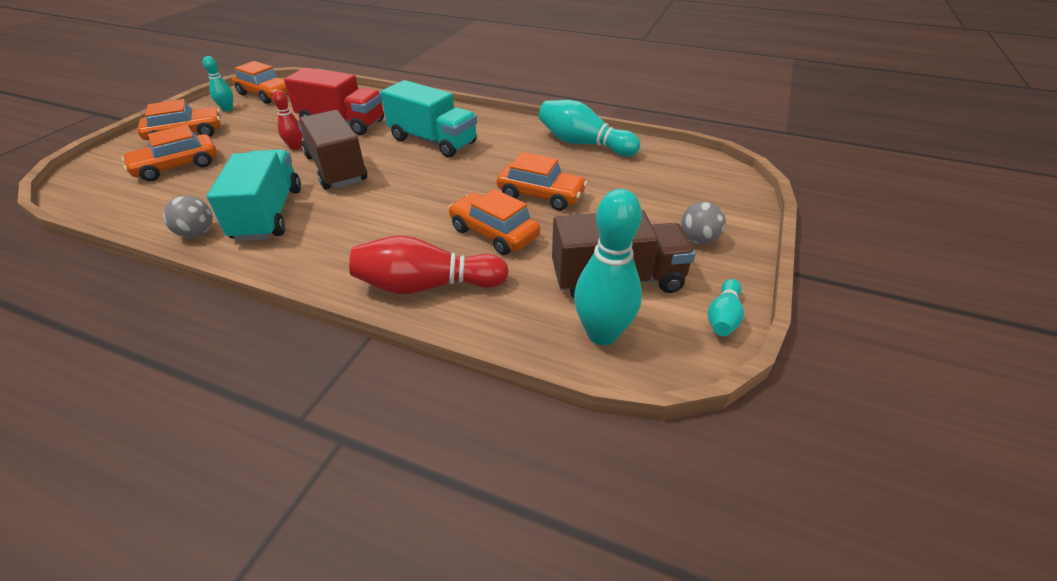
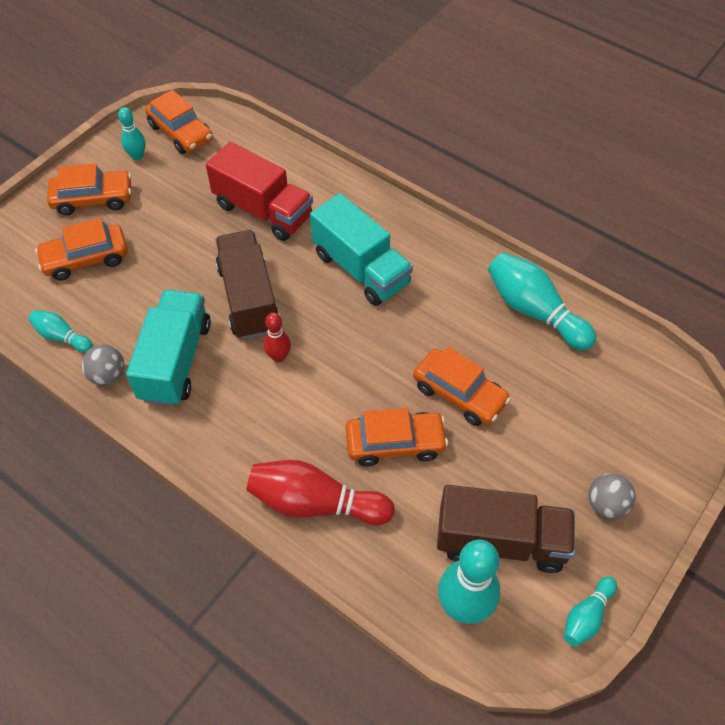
camera: 15 degrees right, 15 degrees up
red bowling pin [272,90,303,150] -> red bowling pin moved to [263,313,291,362]
orange car [448,189,540,255] -> orange car turned 120 degrees clockwise [346,408,448,466]
none -> turquoise bowling pin [28,310,93,353]

